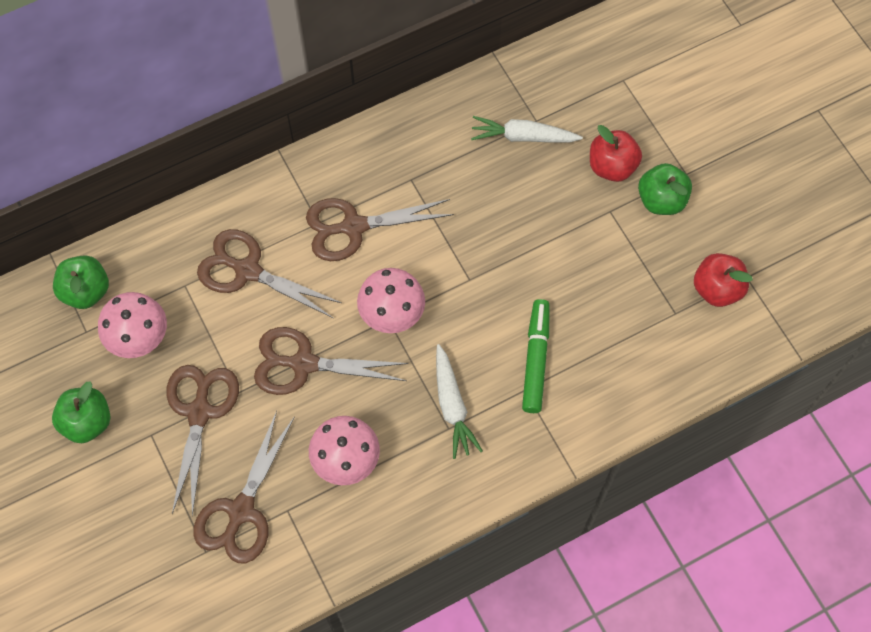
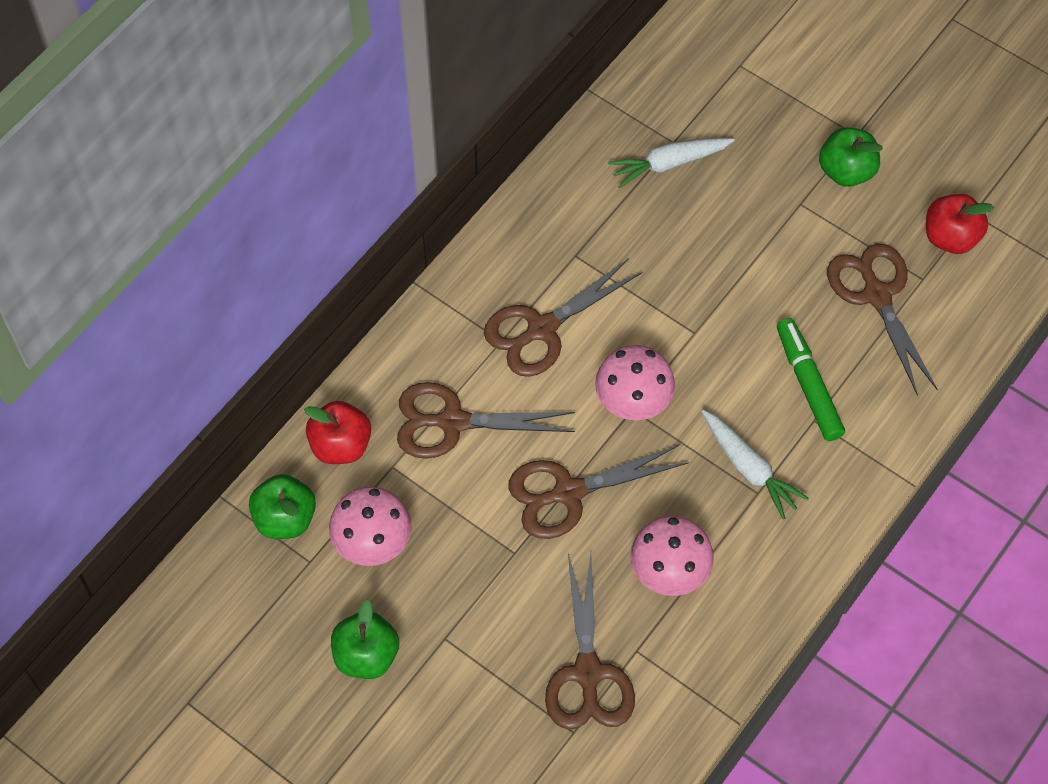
camera: 25 degrees left, 5 degrees down
brown scissors [167,365,239,517] -> brown scissors moved to [827,244,938,396]
red apple [590,125,642,182] -> red apple moved to [304,401,371,464]

